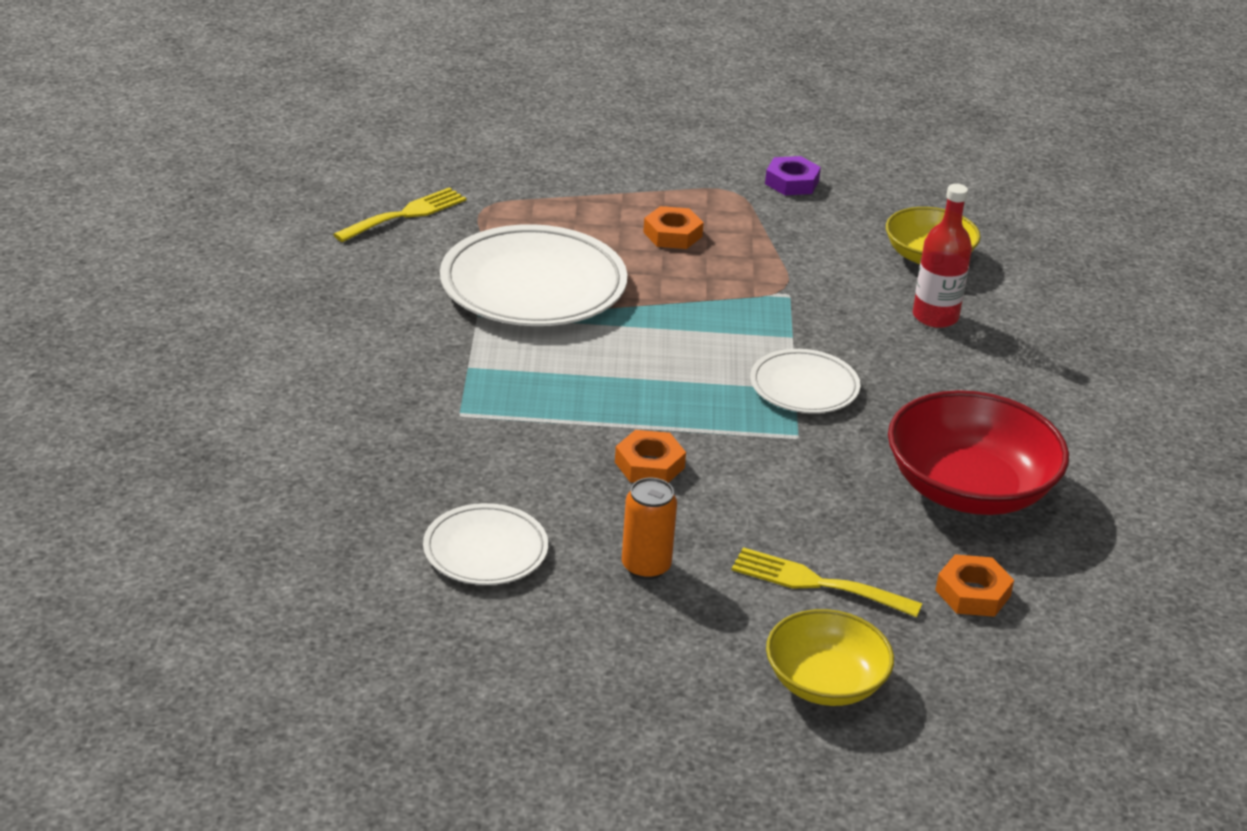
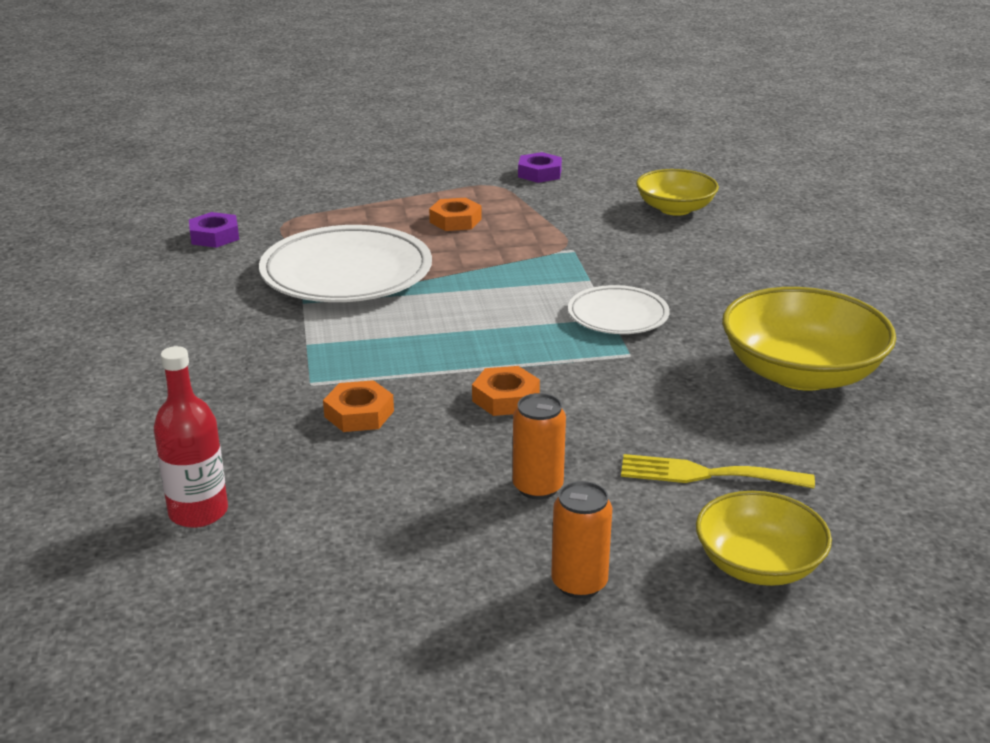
camera: 10 degrees left, 5 degrees down
yellow fork [333,187,466,242] -> purple nut [189,212,239,248]
white plate [423,503,548,585] -> none
red bowl [888,390,1069,515] -> yellow bowl [722,287,896,391]
red bottle [913,184,972,328] -> red bottle moved to [154,346,228,528]
orange nut [935,554,1014,617] -> orange nut moved to [323,380,394,432]
none -> orange can [551,481,612,598]

